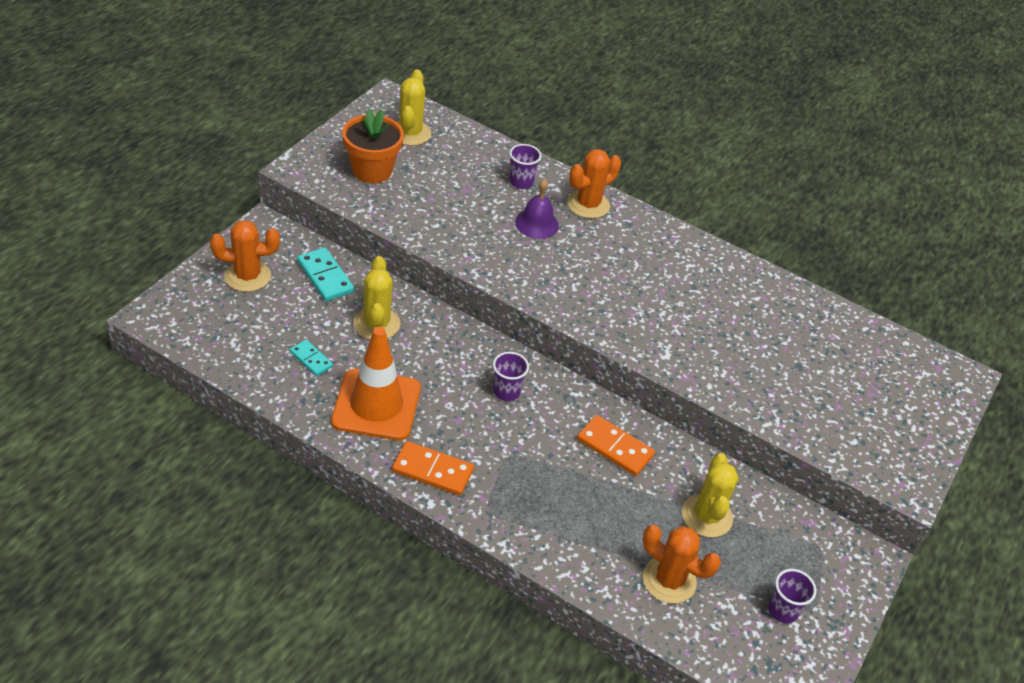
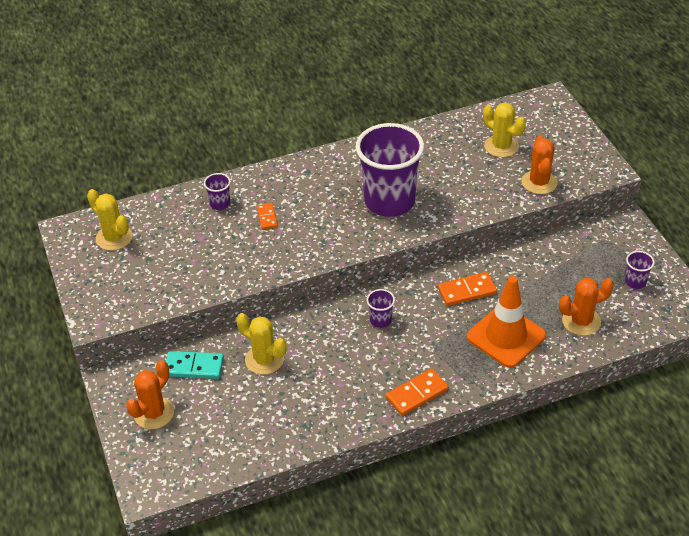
camera: 45 degrees left, 0 degrees up
turquoise domino [290,340,333,376] -> none
orange traffic cone [331,327,421,441] -> orange traffic cone moved to [467,276,546,368]
orange flower pot [342,109,404,183] -> none
purple bell [515,178,559,239] -> orange domino [257,203,278,230]
orange cactus [567,149,621,219] -> orange cactus moved to [522,136,557,194]
yellow cactus [682,453,739,538] -> yellow cactus moved to [483,102,526,157]
none -> purple cup [356,123,424,217]

